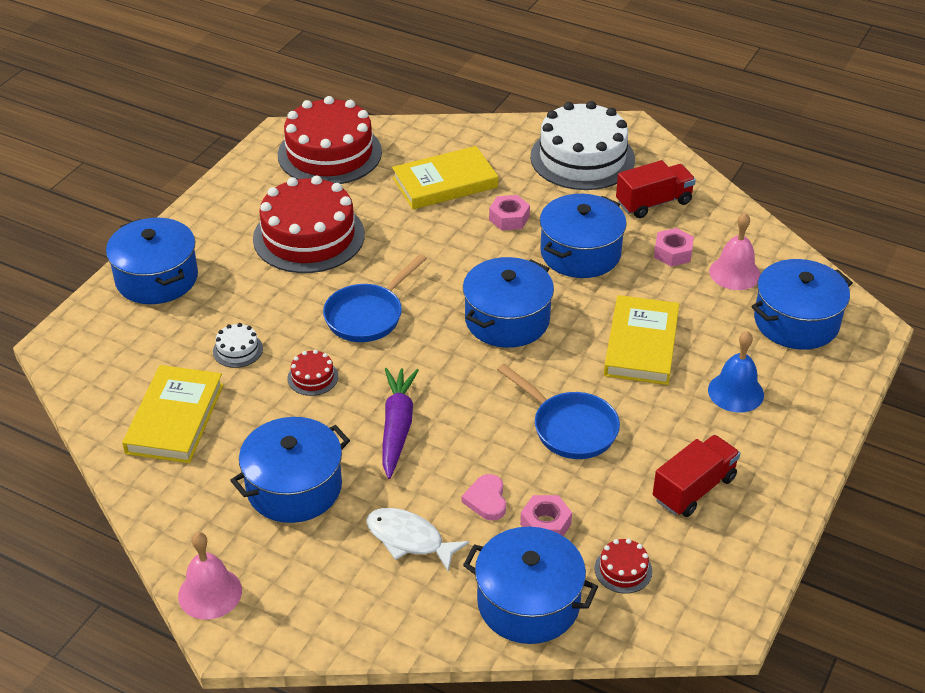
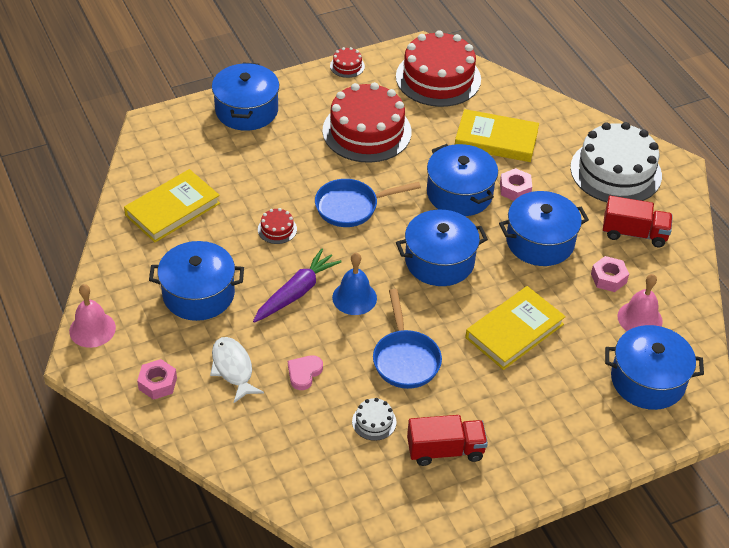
camera: 35 degrees right, 5 degrees up
white cake [213,323,263,368] -> white cake moved to [352,398,397,441]
blue pot [463,527,598,644] -> blue pot moved to [427,144,498,216]
pink nut [520,495,572,536] -> pink nut moved to [137,359,177,400]
red cake [594,538,652,593] -> red cake moved to [330,47,365,78]
blue bell [708,331,764,413] -> blue bell moved to [332,253,377,315]

